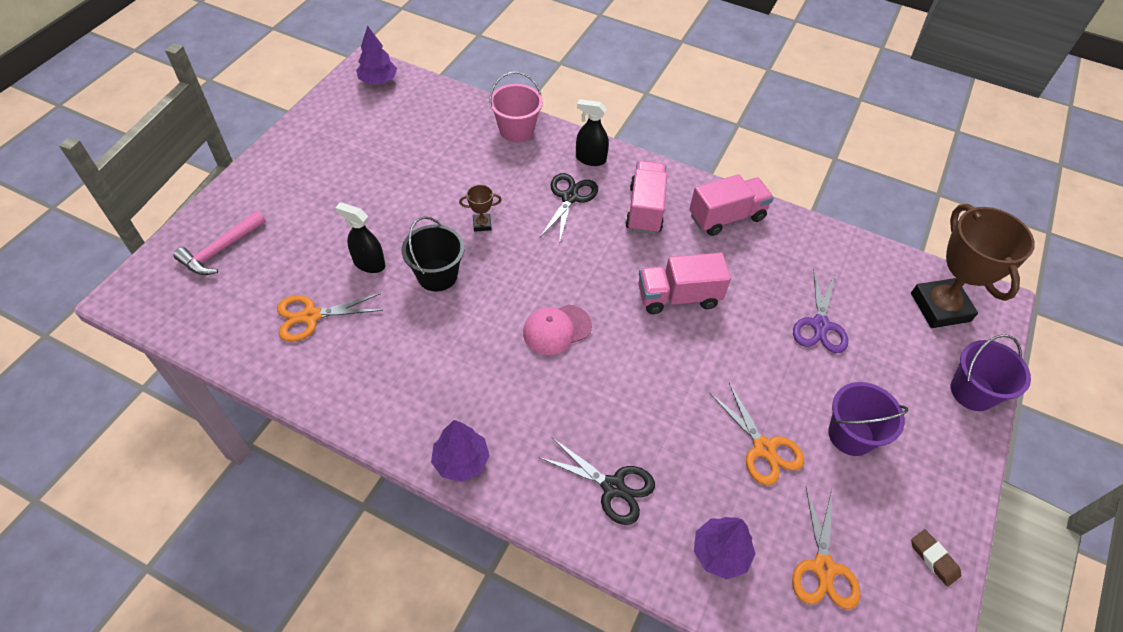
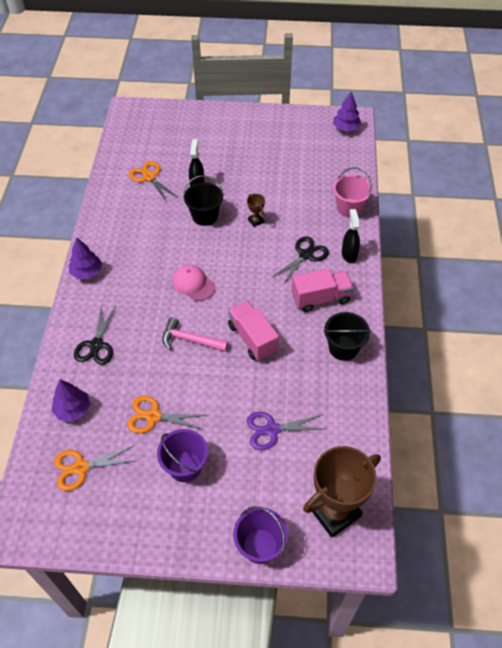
camera: 70 degrees right, 0 degrees up
pink hammer [174,211,266,275] -> pink hammer moved to [162,317,229,352]
black scissors [540,173,598,244] -> black scissors turned 45 degrees counterclockwise [272,236,329,285]
pink truck [689,174,774,236] -> black bucket [324,312,371,361]
orange scissors [710,383,804,485] -> orange scissors turned 60 degrees clockwise [127,396,207,433]
brown eraser [911,529,961,587] -> none

